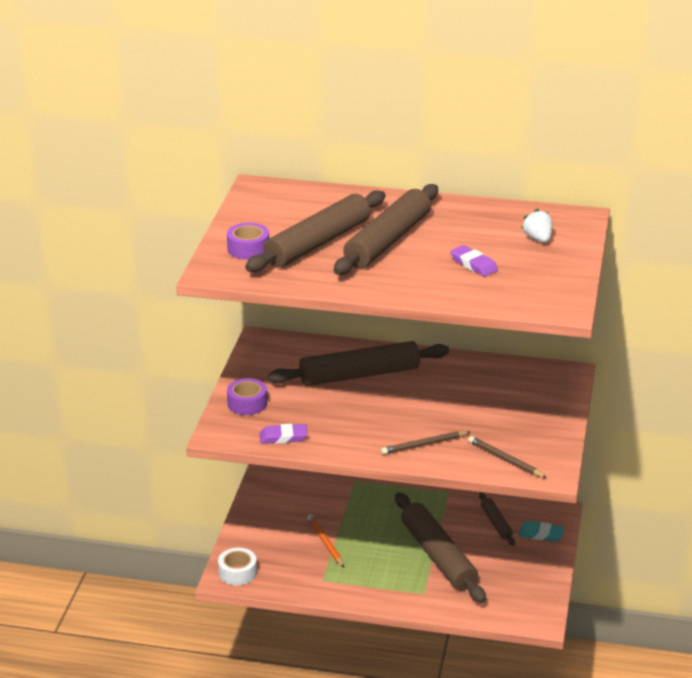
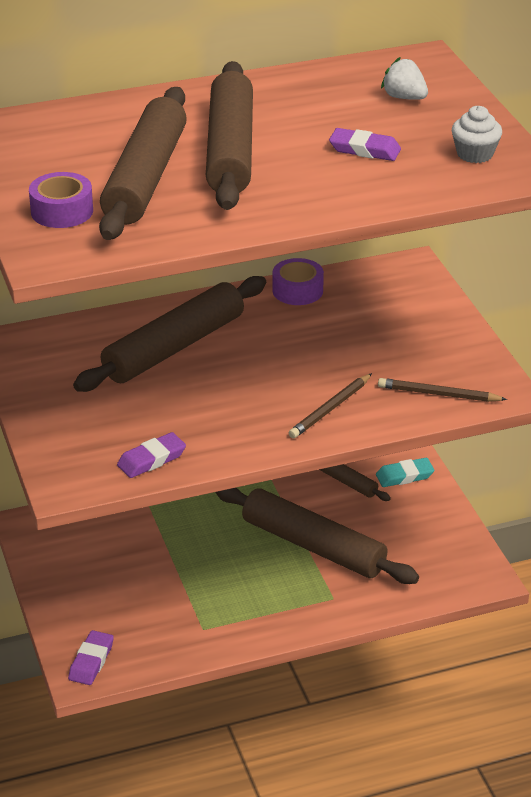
camera: 30 degrees left, 5 degrees up
white tape [218,548,257,586] -> purple eraser [68,630,114,685]
purple tape [227,378,267,415] -> purple tape moved to [272,258,324,305]
orange pencil [307,514,344,568] -> none
none -> white cupcake [452,106,502,163]

